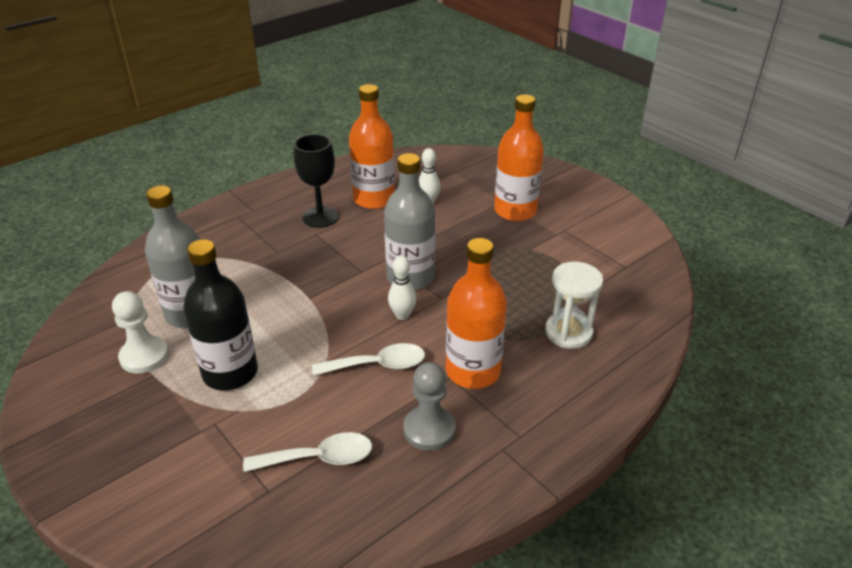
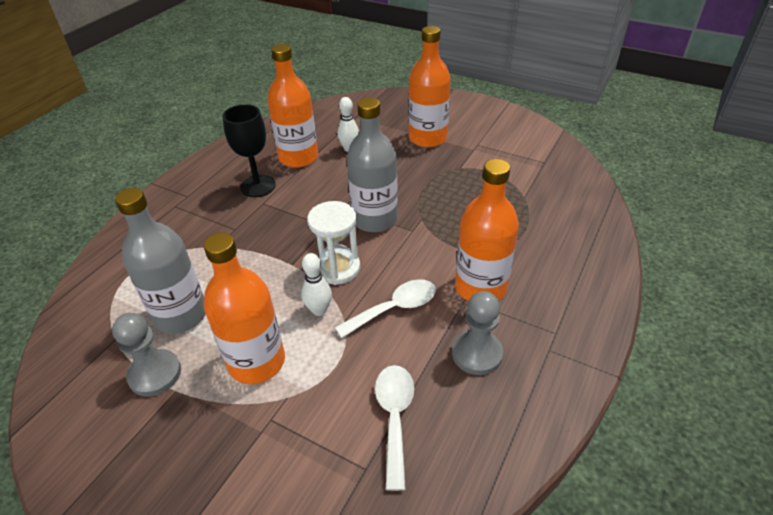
camera: 20 degrees left, 5 degrees up
white pawn [112,291,169,374] -> grey pawn [112,313,181,397]
black bottle [183,239,258,391] -> orange bottle [203,233,285,384]
white spoon [243,432,372,472] -> white spoon turned 60 degrees counterclockwise [375,365,414,491]
white bowling pin [388,256,417,320] -> white bowling pin moved to [301,253,332,316]
white hourglass [545,262,603,349] -> white hourglass moved to [307,201,360,285]

